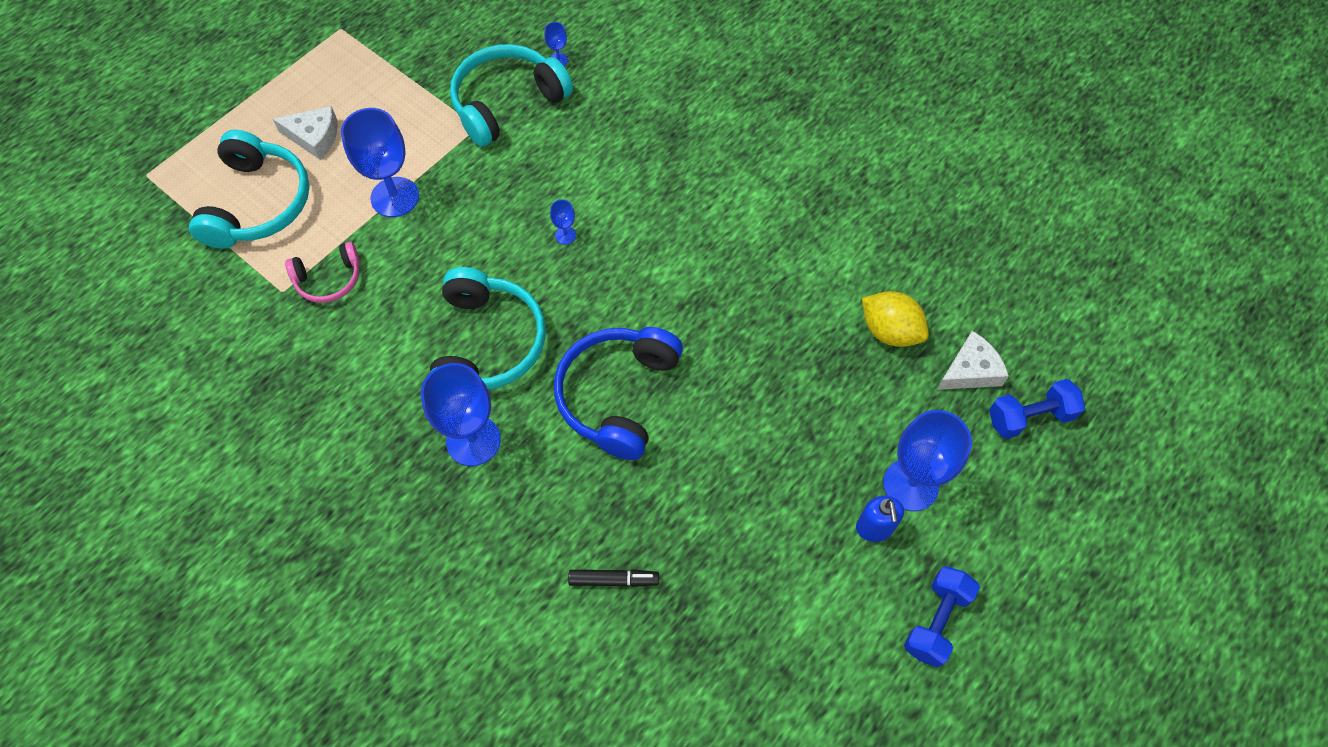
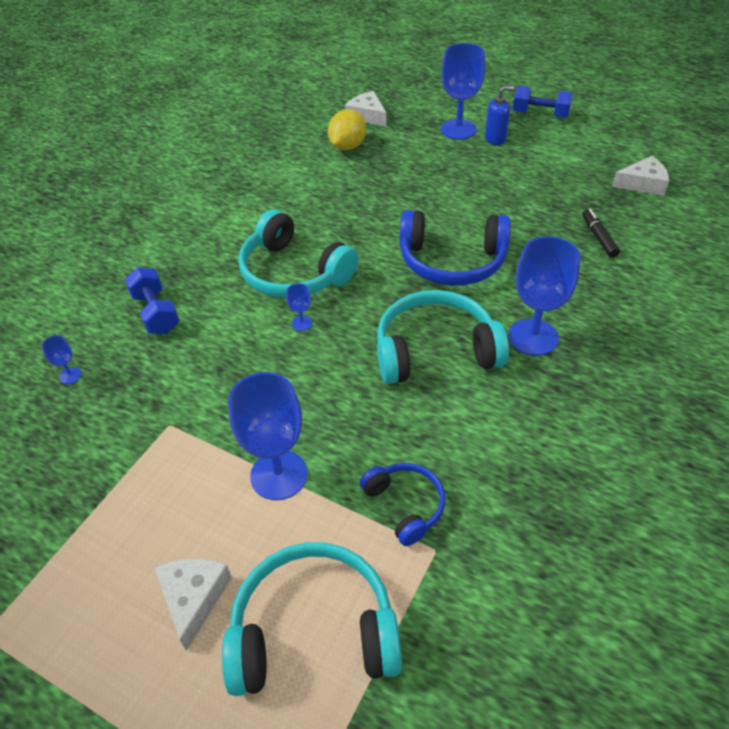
camera: 100 degrees left, 15 degrees down
pink headphones [285,242,360,303] -> blue headphones [360,463,445,546]
turquoise headphones [450,44,573,147] -> turquoise headphones moved to [238,209,358,298]
blue dumbbell [989,379,1085,439] -> blue dumbbell moved to [124,267,179,334]
none -> white cheese [612,156,669,196]

